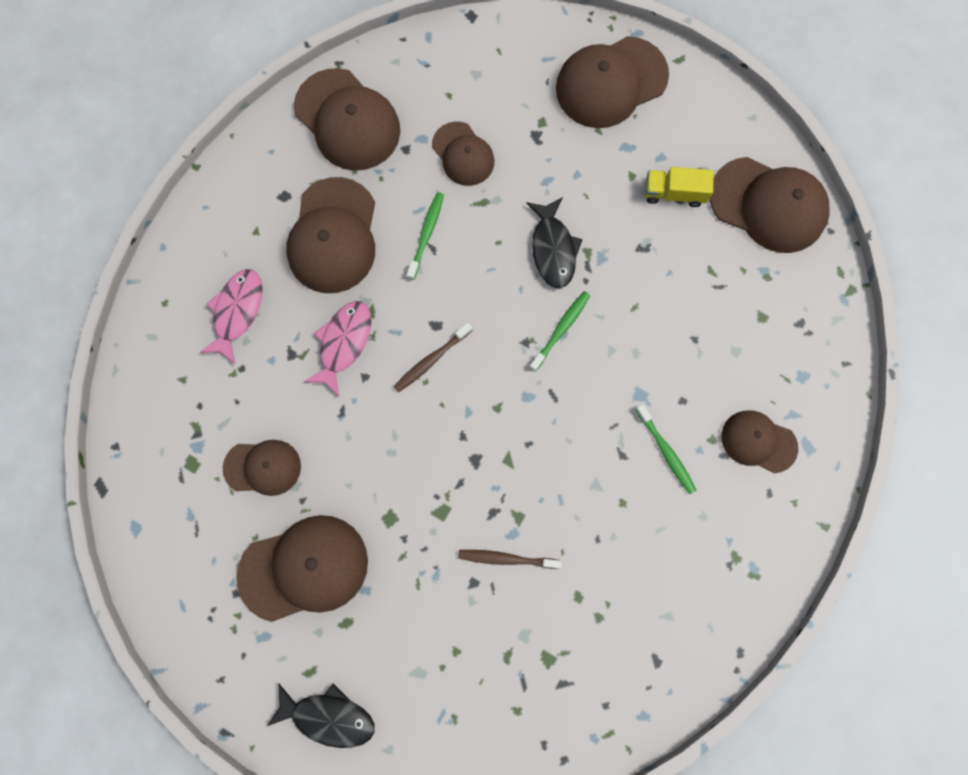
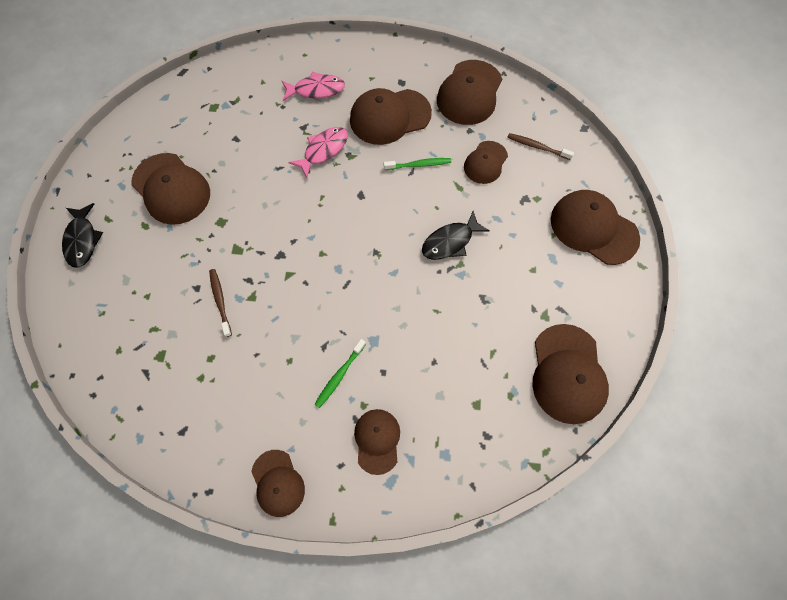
camera: 65 degrees right, 10 degrees down
brown cap [223,440,301,496] -> brown cap moved to [251,450,305,517]
pink fish [304,301,371,396] -> pink fish turned 45 degrees counterclockwise [288,127,348,178]
brown toothbrush [393,323,473,393] -> brown toothbrush moved to [507,133,574,160]
green toothbrush [529,291,590,372] -> none
yellow truck [645,167,714,207] -> none

